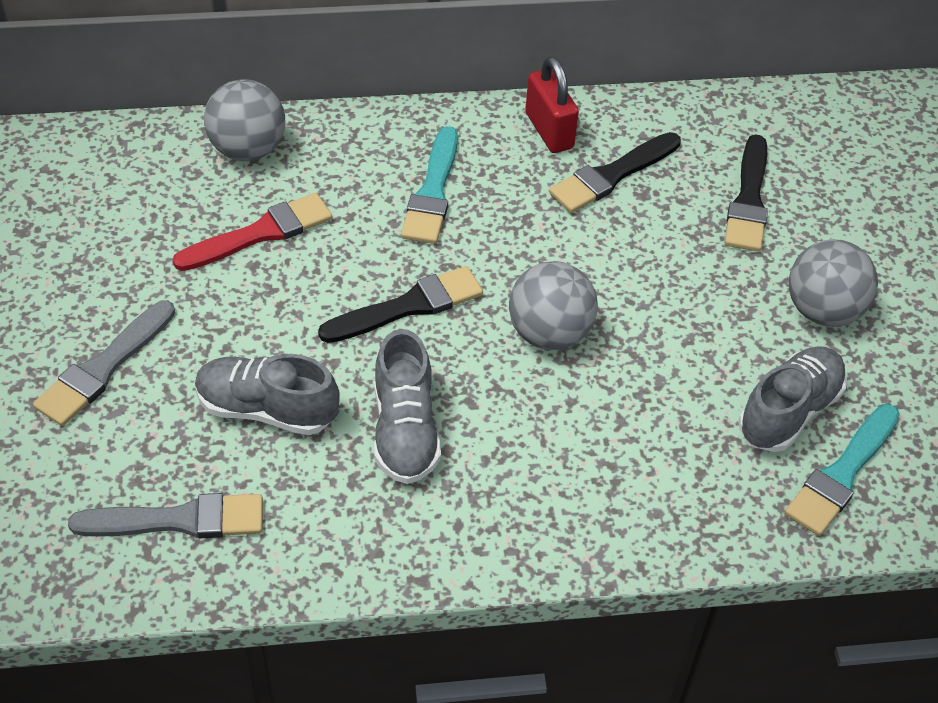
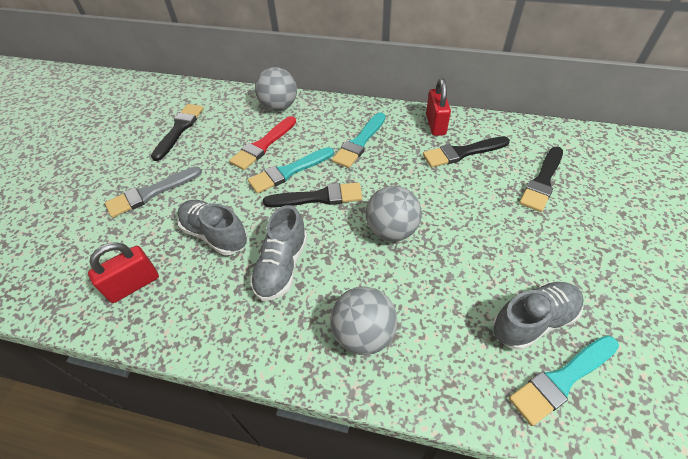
camera: 25 degrees right, 0 degrees up
grey brush [68,493,263,538] -> red padlock [88,242,159,303]
red brush [173,193,332,271] -> red brush turned 135 degrees clockwise [229,116,296,170]
grey ball [789,240,878,327] -> grey ball moved to [330,287,397,355]
none -> black brush [151,104,204,161]
none -> turquoise brush [248,147,334,194]

